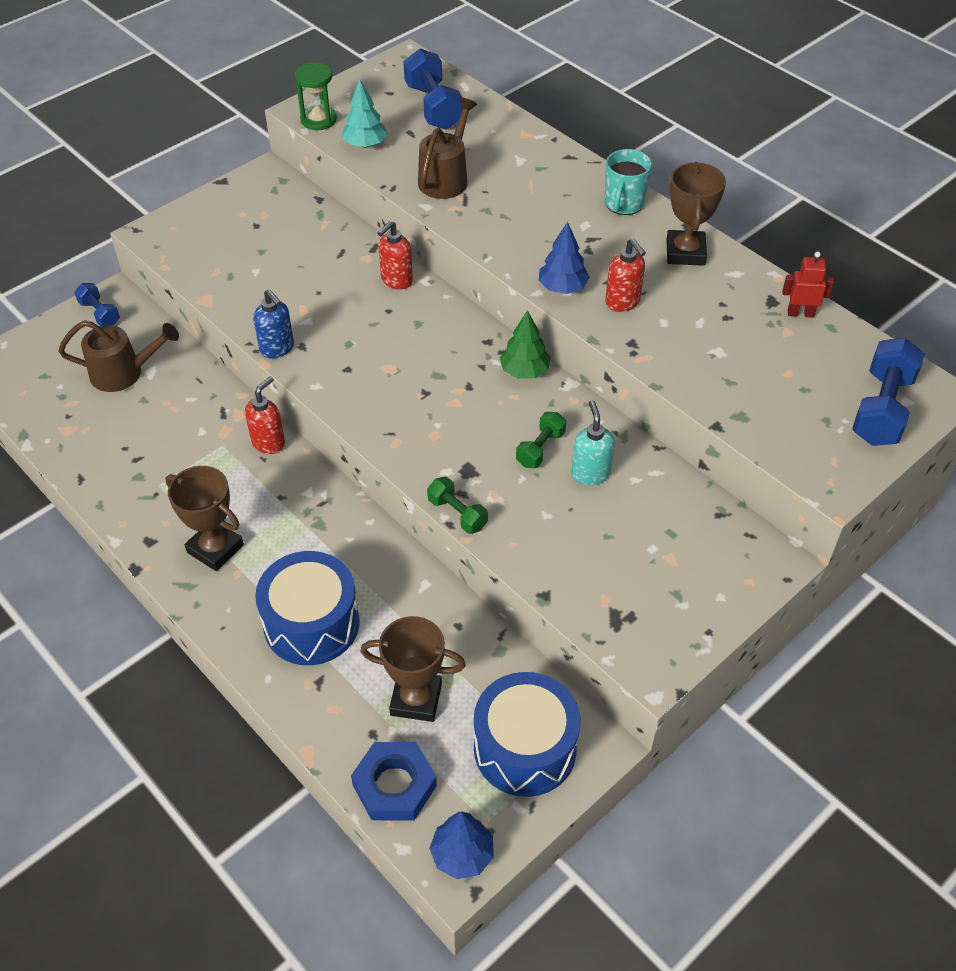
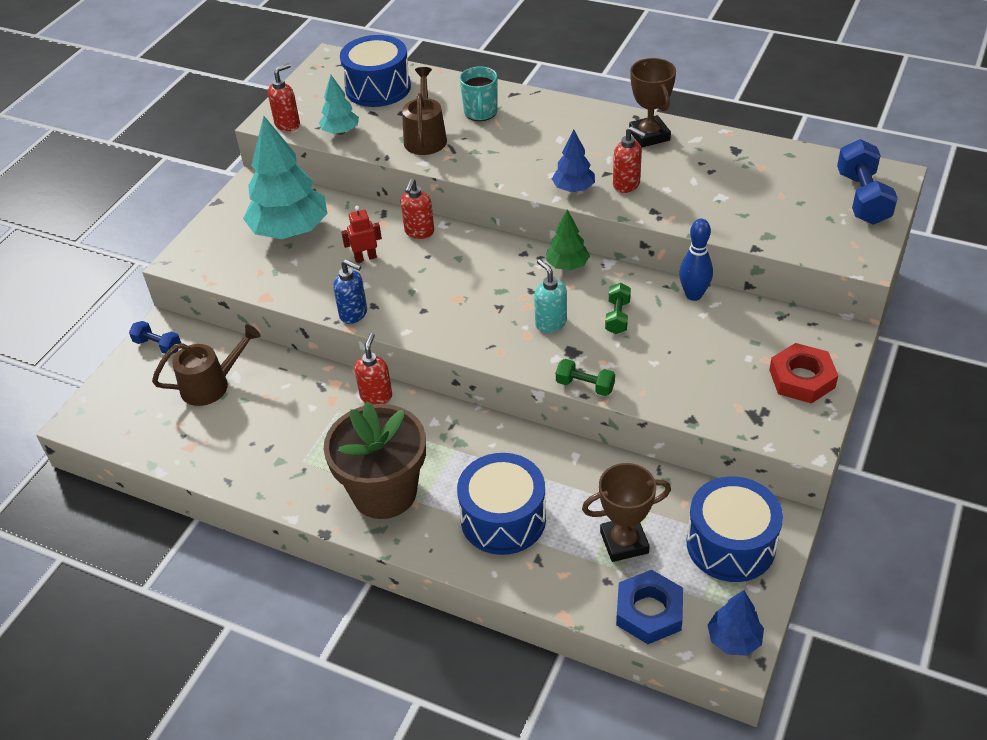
camera: 20 degrees left, 5 degrees down
brown trophy [165,466,244,571] -> brown flower pot [324,401,426,519]
green hourglass [295,62,337,130] -> red soap dispenser [268,63,300,131]
blue dumbbell [403,48,463,130] -> blue drum [340,35,411,107]
turquoise soap dispenser [571,400,615,485] -> turquoise soap dispenser moved to [534,259,567,333]
turquoise mug [605,149,652,215] -> turquoise mug moved to [459,66,497,121]
red robot [782,252,834,318] -> red robot moved to [341,206,382,263]
none -> turquoise tree [243,116,328,239]
none -> blue bowling pin [679,219,713,301]
none -> red nut [769,343,838,404]

